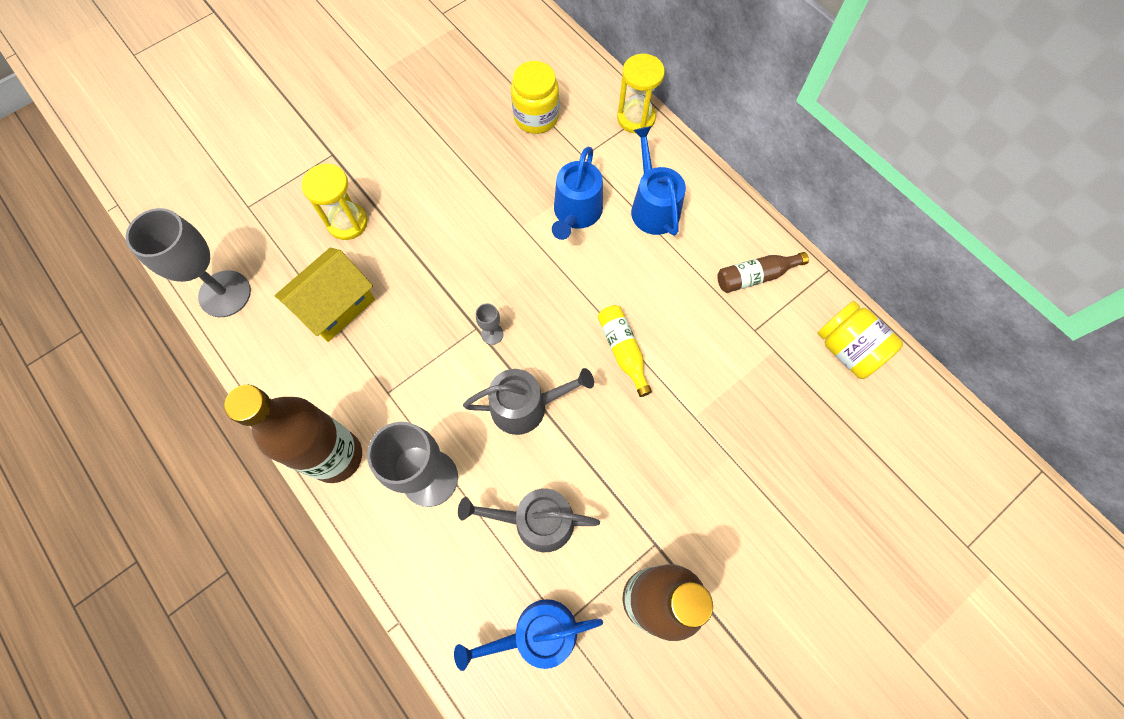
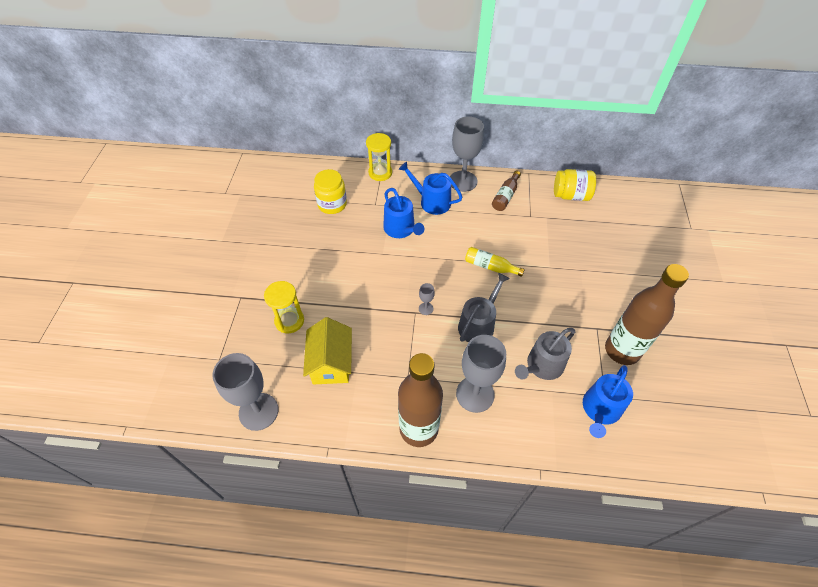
camera: 45 degrees left, 15 degrees down
none -> grey goblet [450,116,484,192]

